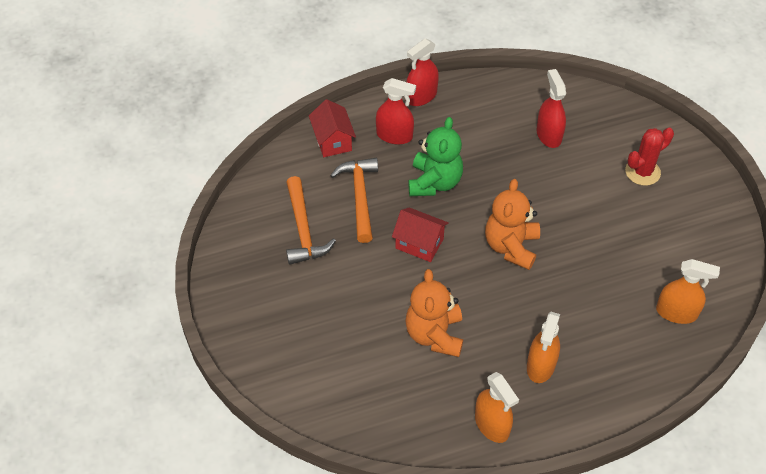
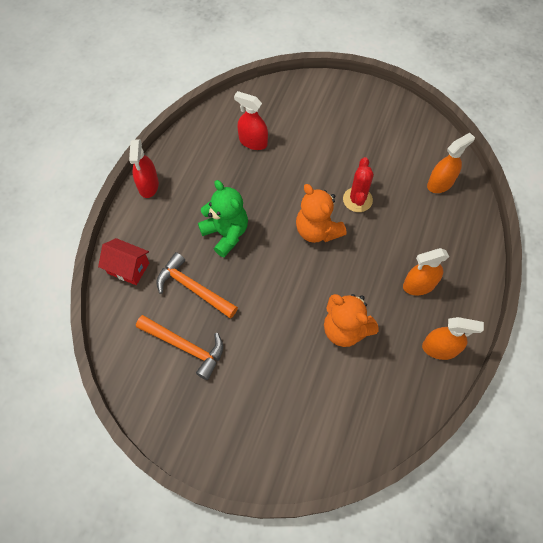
camera: 50 degrees left, 10 degrees up
red spray bottle [376,78,416,145] -> none
red house [392,207,449,262] -> none
orange spray bottle [527,312,560,383] -> orange spray bottle turned 105 degrees clockwise [403,248,449,296]
red cactus [625,127,674,186] -> red cactus moved to [343,157,374,212]

